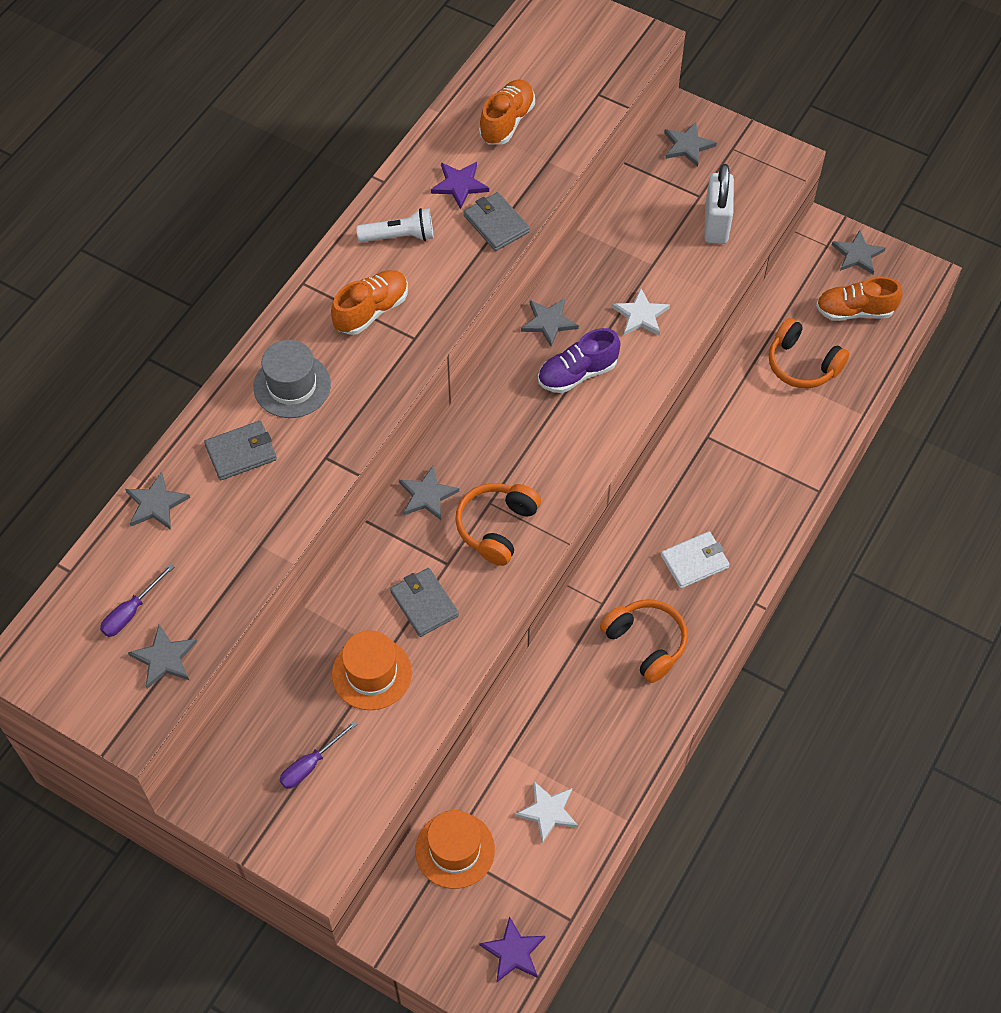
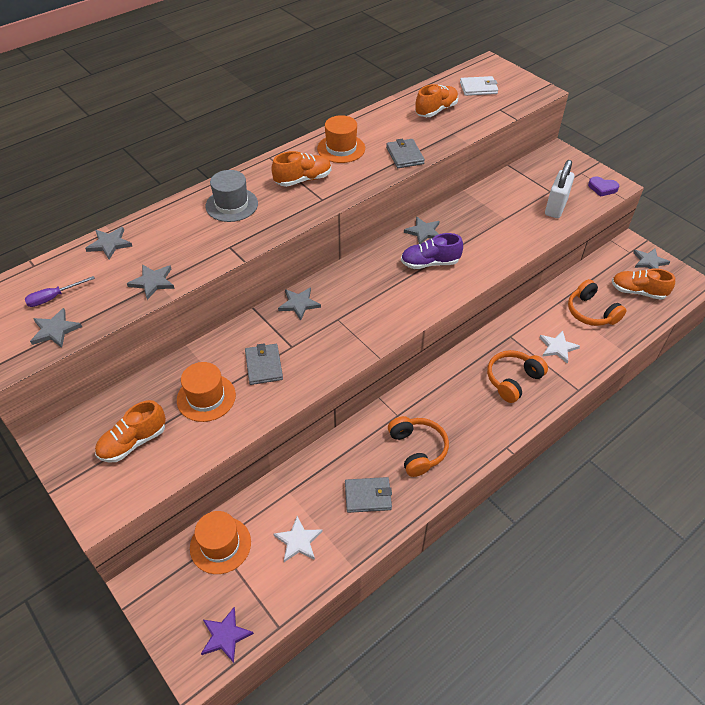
camera: 20 degrees right, 10 degrees down
grey wallet [204,421,277,480] -> grey wallet moved to [345,477,392,513]
purple screwdriver [280,721,357,789] -> orange shoe [95,400,166,463]
white flashlight [356,208,434,242] -> orange hat [317,115,365,163]
purple star [431,162,489,209] -> none
orange headphones [455,483,541,566] -> orange headphones moved to [487,350,548,403]
white star [612,288,670,336] -> white star moved to [540,331,580,363]
white wallet [661,531,730,589] -> white wallet moved to [460,76,498,96]
grey star [664,122,717,167] -> grey star moved to [127,265,175,300]
none -> purple heart [588,177,619,197]

